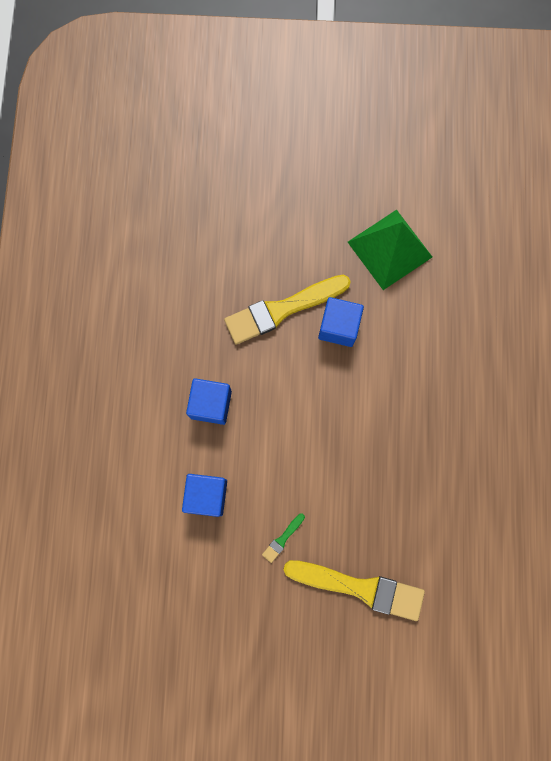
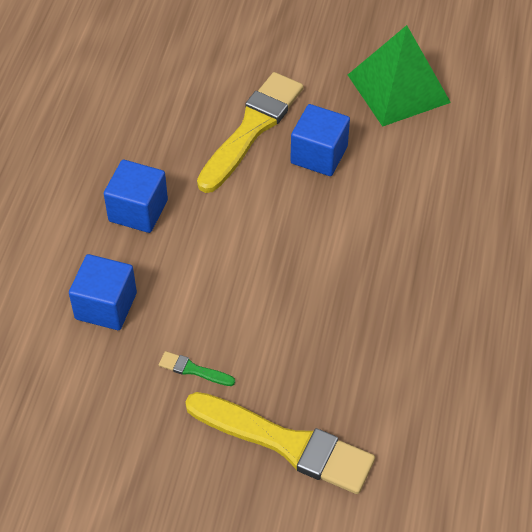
camera: 10 degrees right, 25 degrees down
yellow brush [224,275,351,345] -> yellow brush turned 135 degrees clockwise [197,72,303,193]
green brush [262,513,305,563] -> green brush turned 60 degrees clockwise [159,351,235,386]

